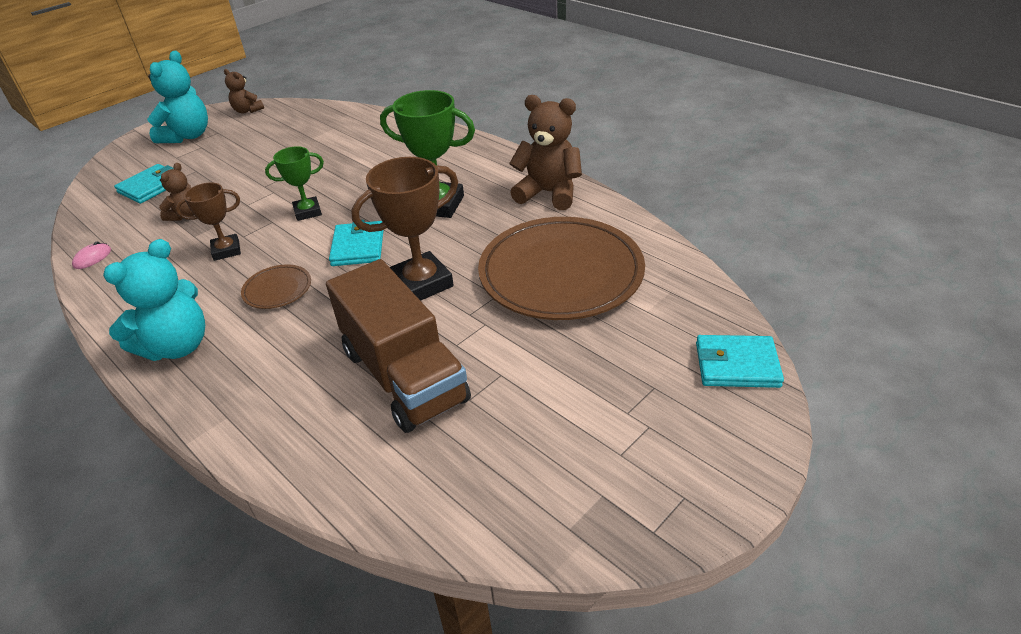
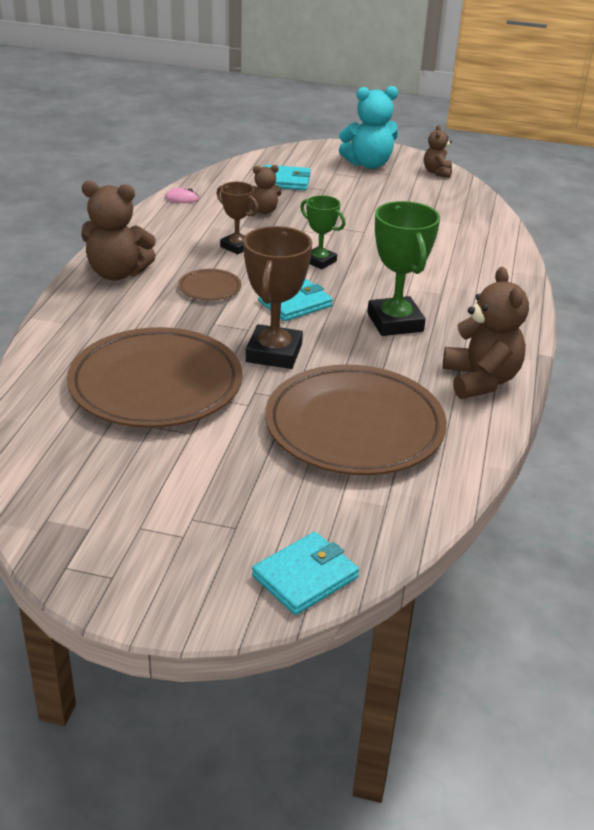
camera: 55 degrees right, 5 degrees down
turquoise teddy bear [103,239,205,361] -> brown teddy bear [81,181,156,281]
brown truck [326,259,471,433] -> brown plate [67,327,242,428]
brown trophy [351,157,458,301] -> brown trophy turned 75 degrees clockwise [243,226,312,369]
turquoise wallet [696,335,784,388] -> turquoise wallet turned 75 degrees clockwise [252,532,359,615]

